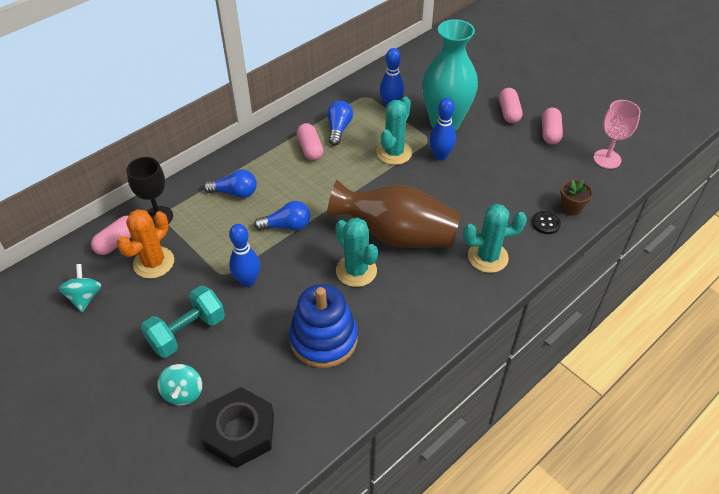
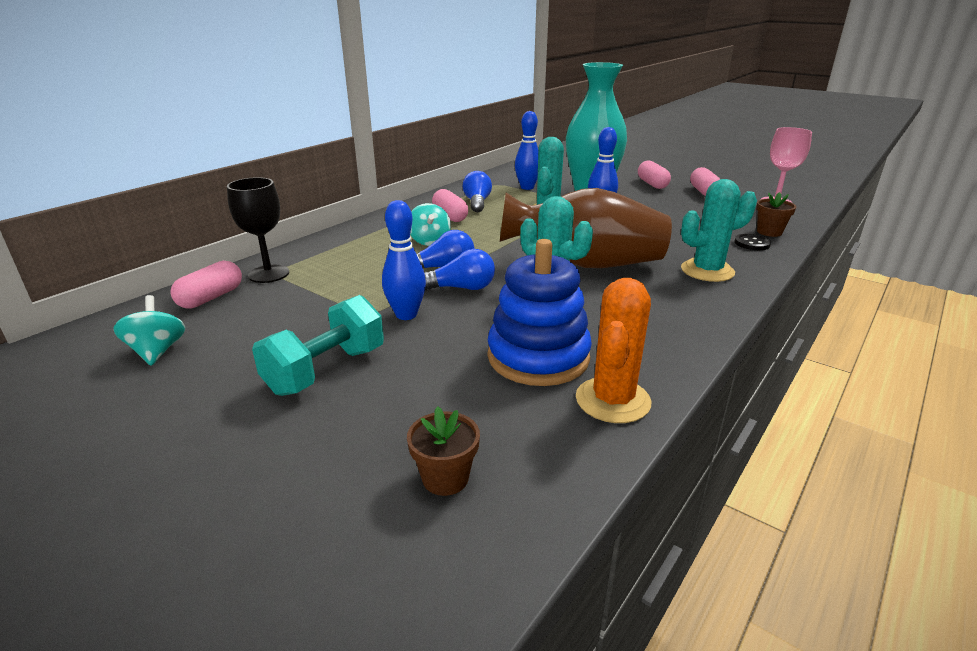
camera: 10 degrees left, 20 degrees down
orange cactus [117,209,174,279] -> orange cactus moved to [576,278,651,423]
turquoise spinning top [157,364,202,405] -> turquoise spinning top moved to [410,203,451,246]
black nut [202,387,274,468] -> brown flower pot [407,406,480,496]
blue light bulb [204,170,257,198] -> blue light bulb moved to [424,249,495,290]

